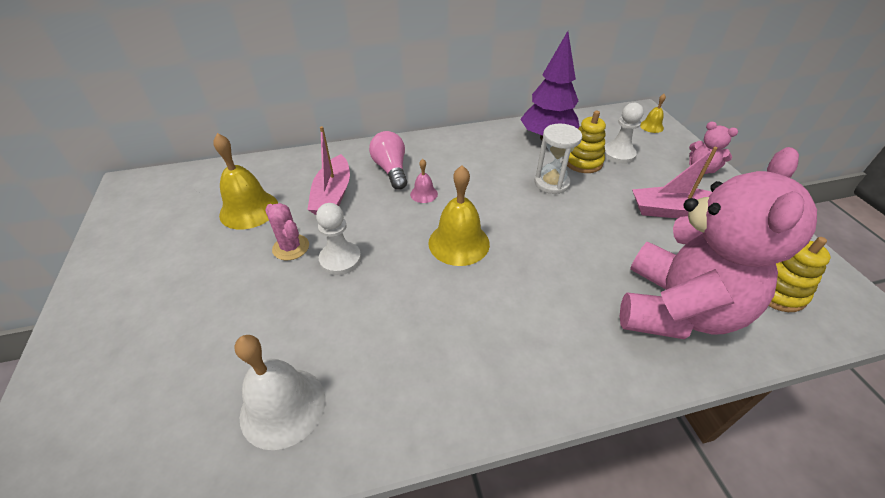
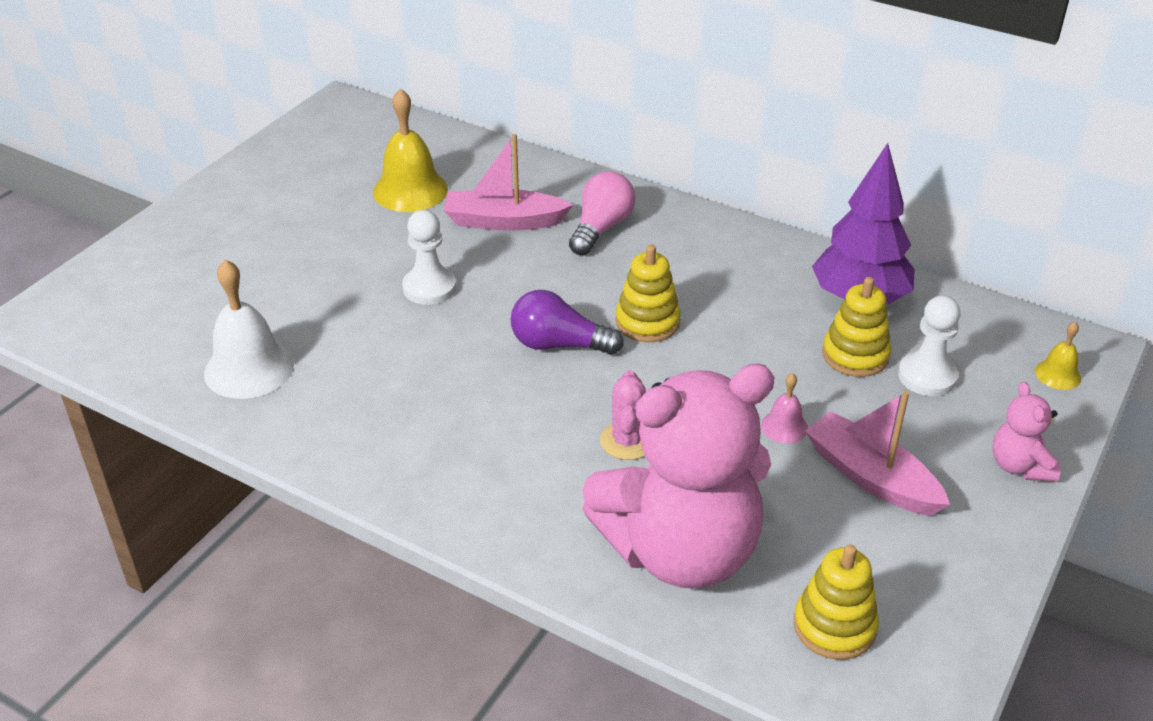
camera: 45 degrees right, 5 degrees down
pink cactus [265,203,309,260] -> pink cactus moved to [600,370,646,460]
pink boat [307,126,350,215] -> pink boat turned 45 degrees clockwise [443,134,573,231]
pink bell [410,159,438,203] -> pink bell moved to [761,373,808,443]
yellow bell [428,165,490,266] -> purple light bulb [511,290,624,355]
white hourglass [535,123,582,194] -> none
none -> yellow stacking toy [616,244,681,342]

